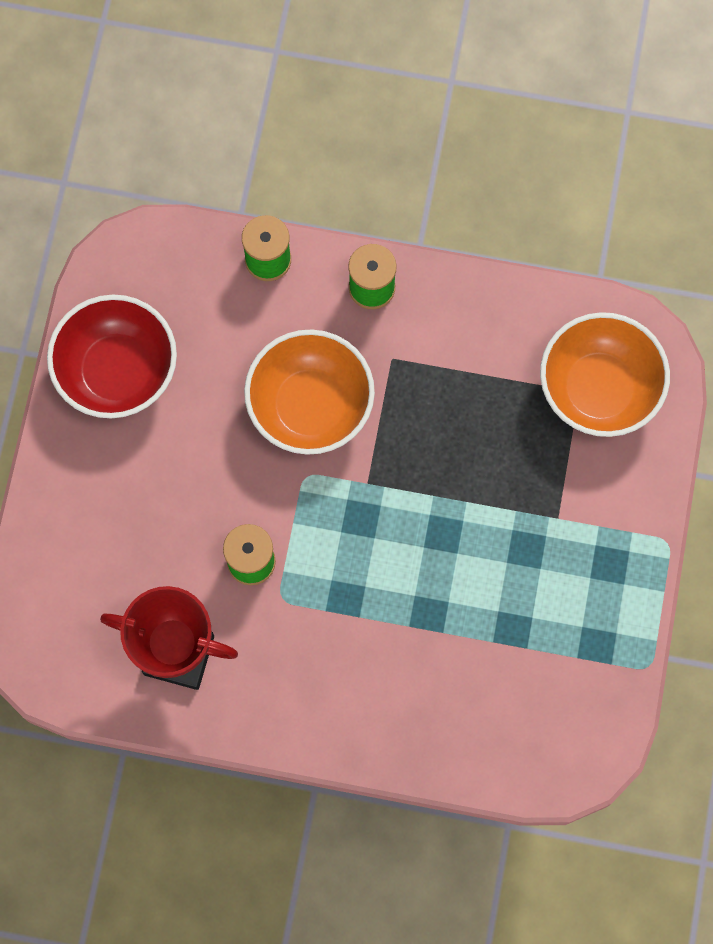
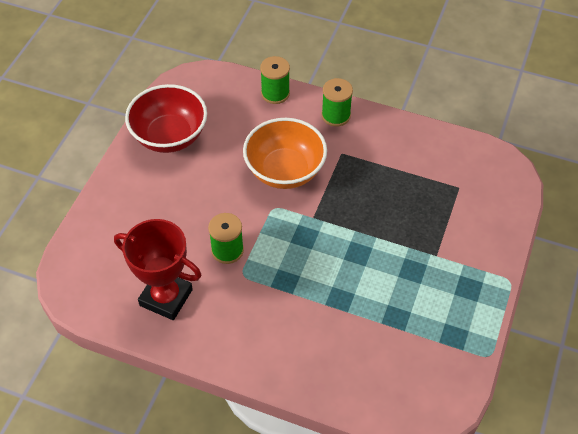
camera: 10 degrees right, 20 degrees down
orange bowl [540,312,670,437] -> none

